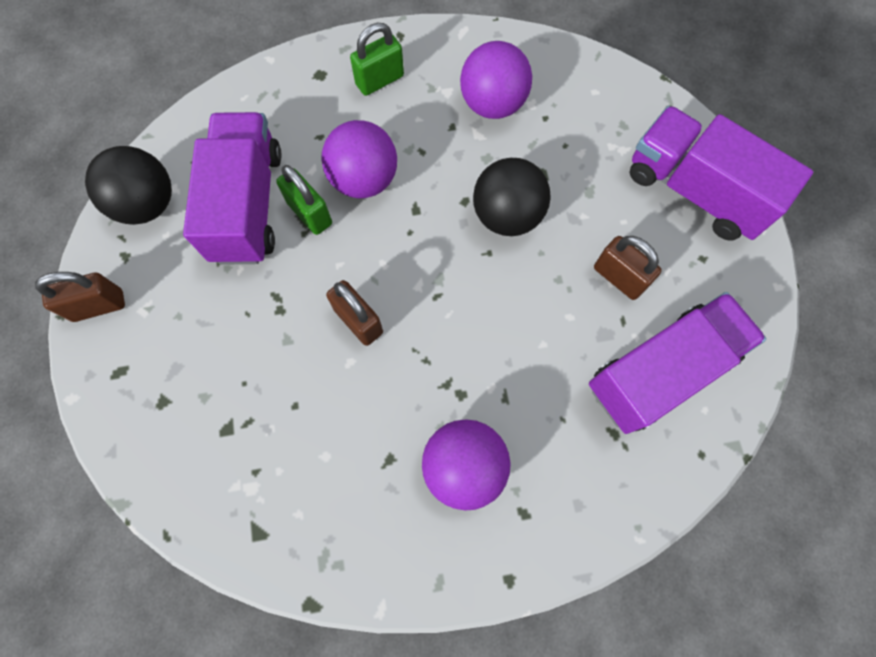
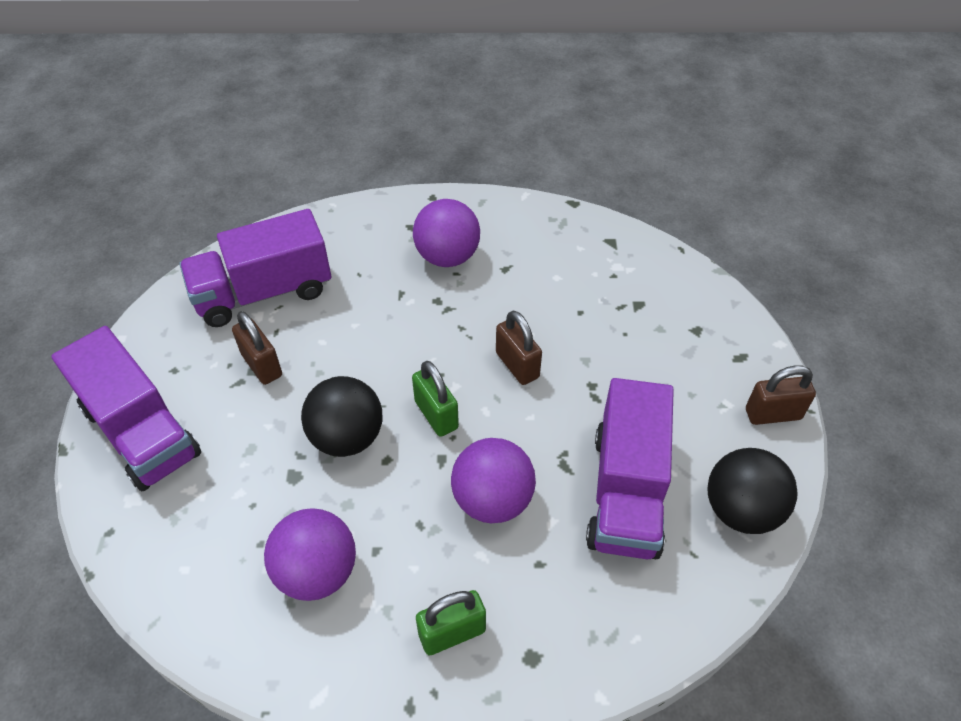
camera: 170 degrees left, 20 degrees down
green padlock [276,165,332,235] -> green padlock moved to [412,361,459,437]

